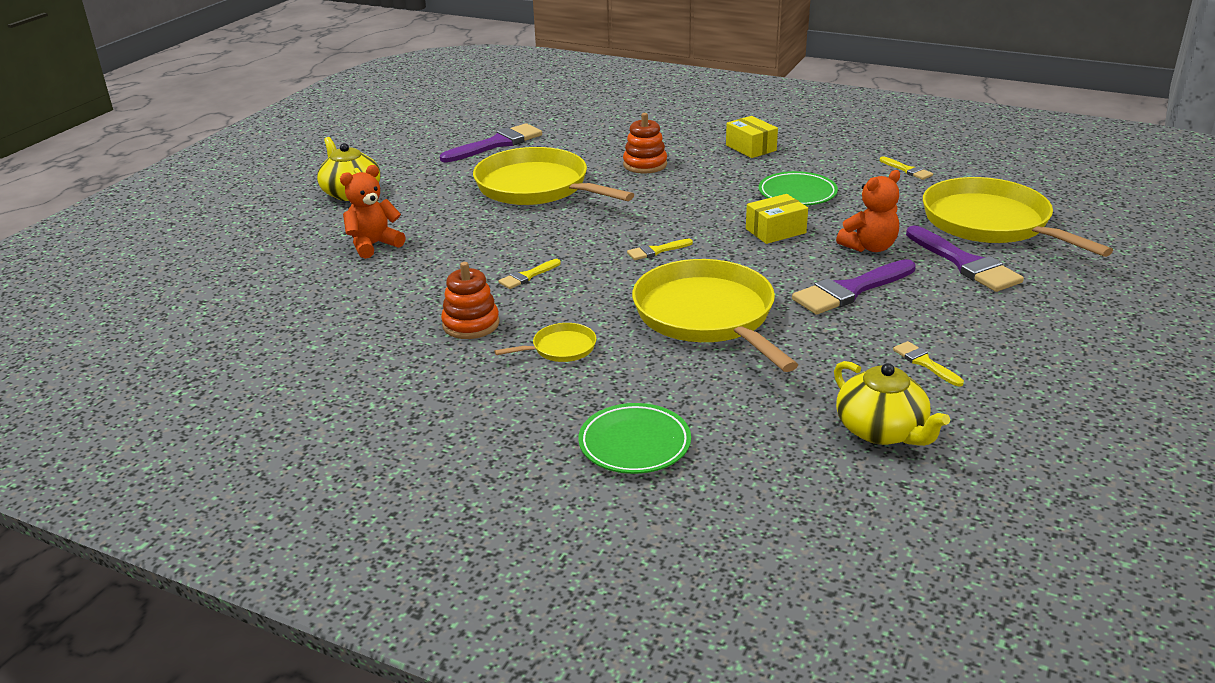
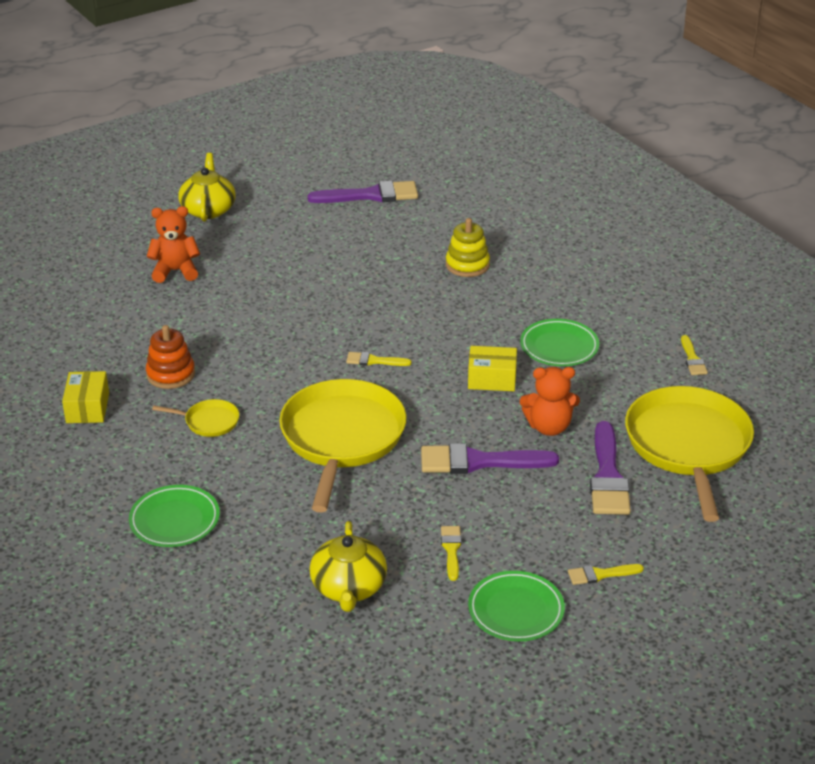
camera: 30 degrees right, 5 degrees up
yellow pan [473,147,634,205] -> none
yellow brush [498,259,561,289] -> yellow brush moved to [568,564,644,585]
orange stacking toy [623,113,667,174] -> yellow stacking toy [446,218,490,277]
yellow box [726,116,778,158] -> yellow box moved to [62,371,109,423]
none -> green plate [468,571,565,641]

